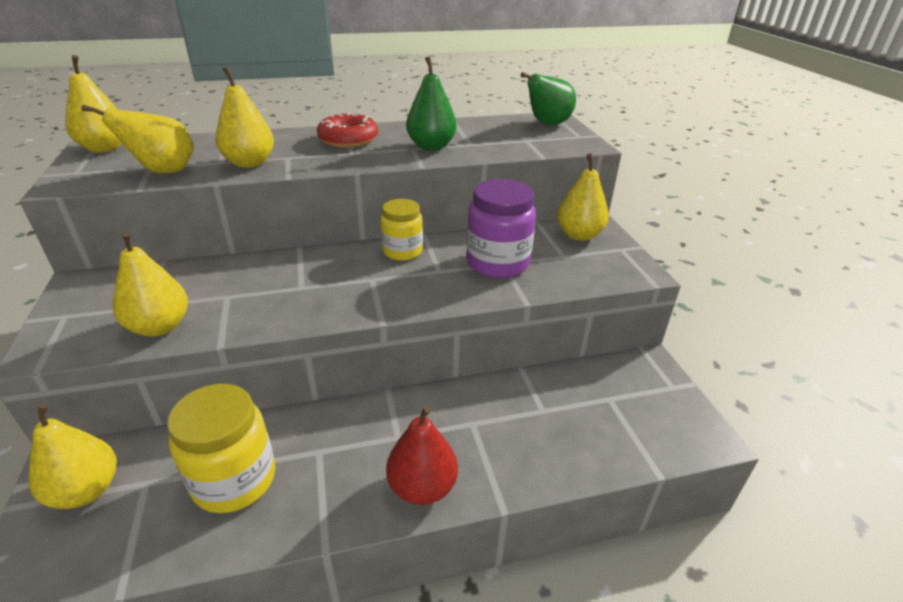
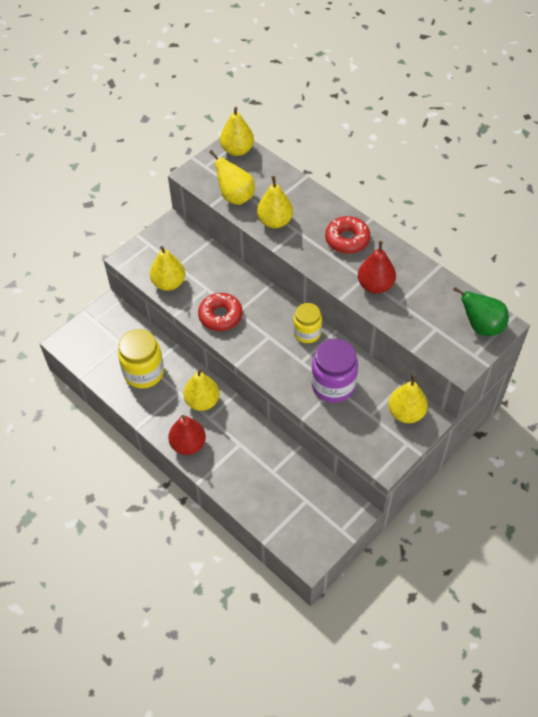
camera: 60 degrees right, 20 degrees up
yellow pear [29,403,117,509] -> yellow pear moved to [183,369,220,411]
green pear [406,56,457,151] -> red pear [358,241,396,294]
none -> red donut [198,293,243,331]

